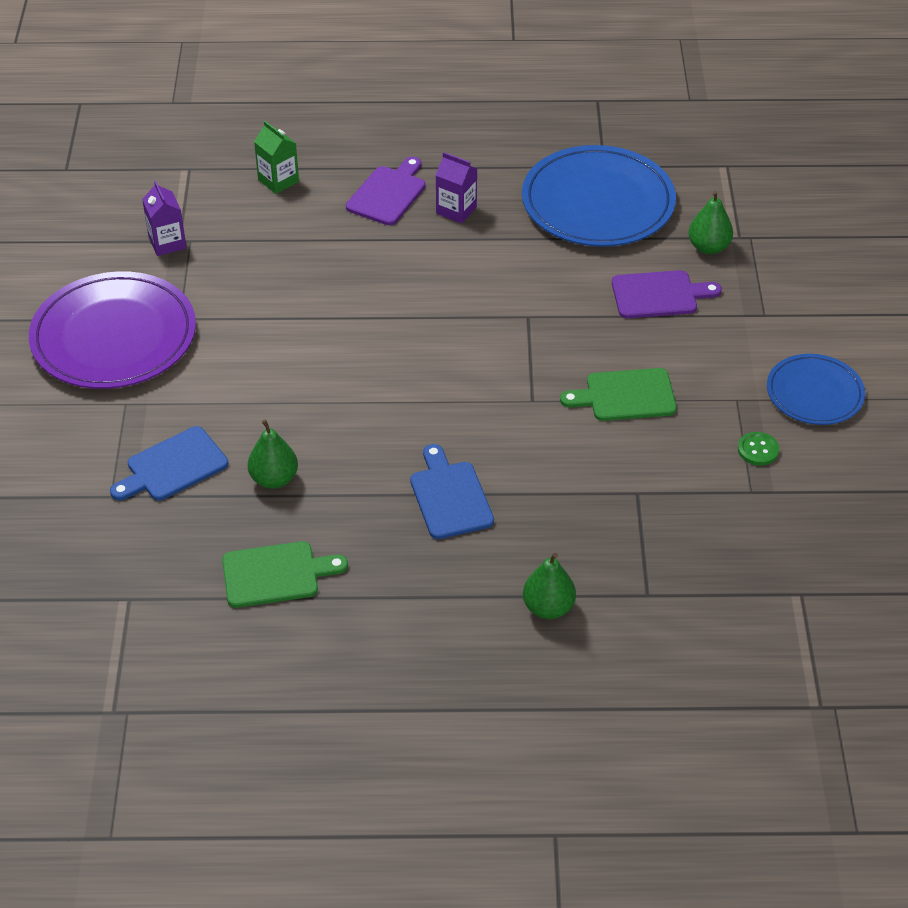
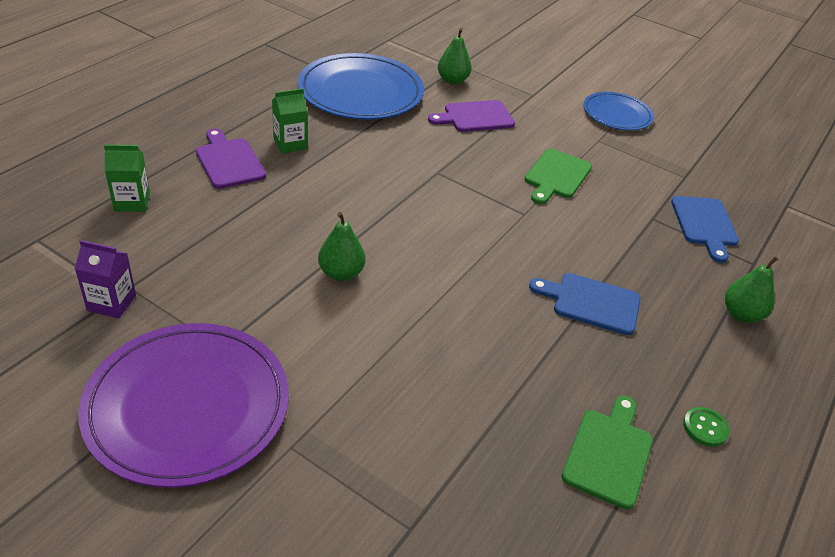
camera: 60 degrees left, 5 degrees down
blue cutting board [110,426,228,501] -> blue cutting board moved to [671,196,739,263]
green pear [248,419,298,489] -> green pear moved to [318,212,366,281]
purple carton [436,152,478,223] -> green carton [272,88,308,153]
purple cutting board [612,270,722,318] -> purple cutting board turned 135 degrees counterclockwise [428,100,515,132]
green button [738,432,779,466] -> green button moved to [683,407,730,447]

